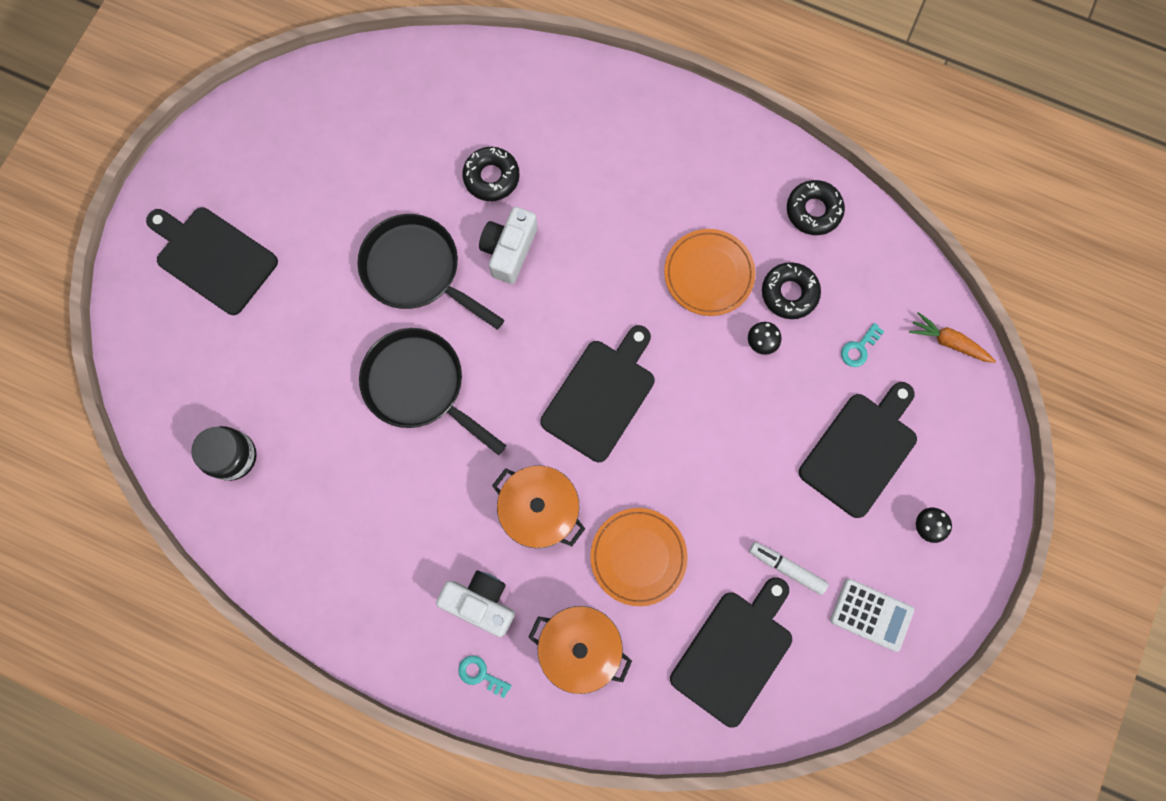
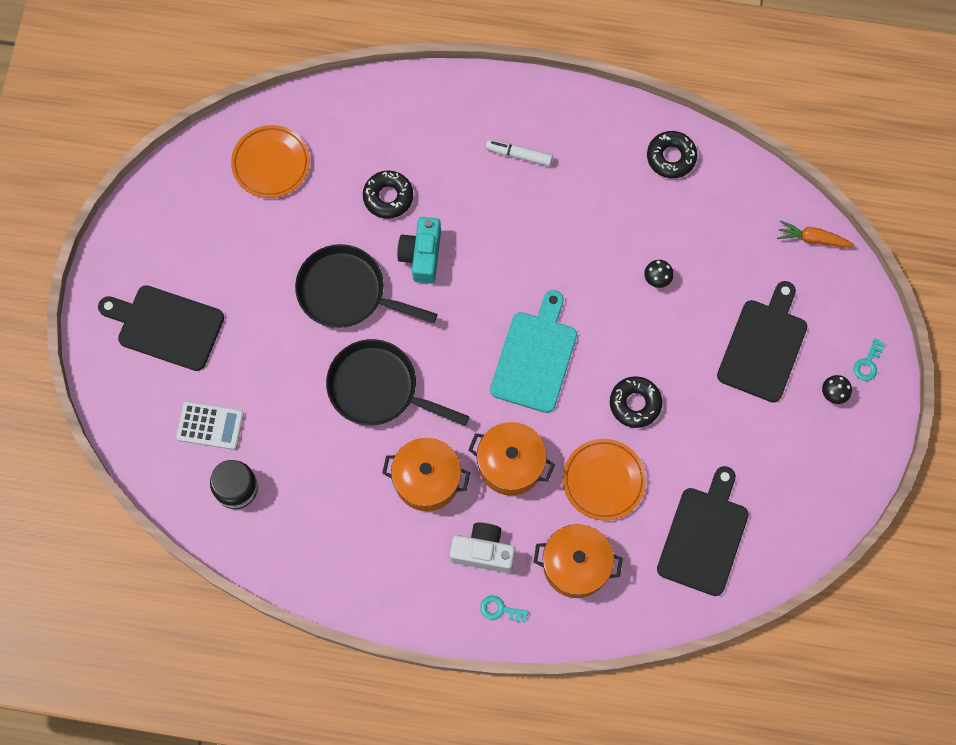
camera: 15 degrees left, 5 degrees down
white camera [479,207,537,284] -> turquoise camera [397,217,441,284]
black cutting board [540,325,655,462] -> turquoise cutting board [490,290,577,413]
orange plate [664,229,756,316] -> orange plate moved to [231,125,310,198]
white marker [749,542,829,595] -> white marker moved to [486,140,553,166]
black donut [762,262,821,319] -> black donut moved to [610,376,662,428]
white calculator [830,579,914,652] -> white calculator moved to [176,401,244,450]
turquoise key [841,323,884,367] -> turquoise key moved to [854,339,885,381]
none -> orange pot [382,438,470,511]

